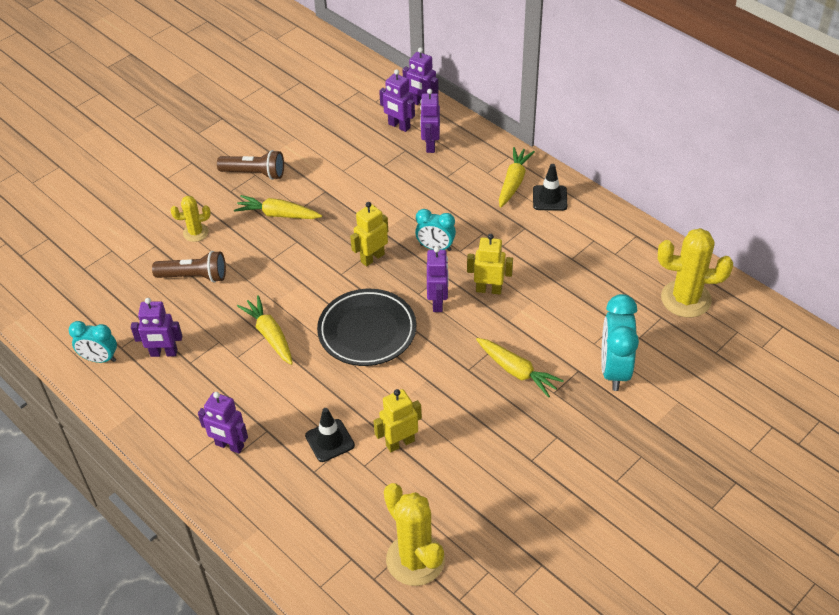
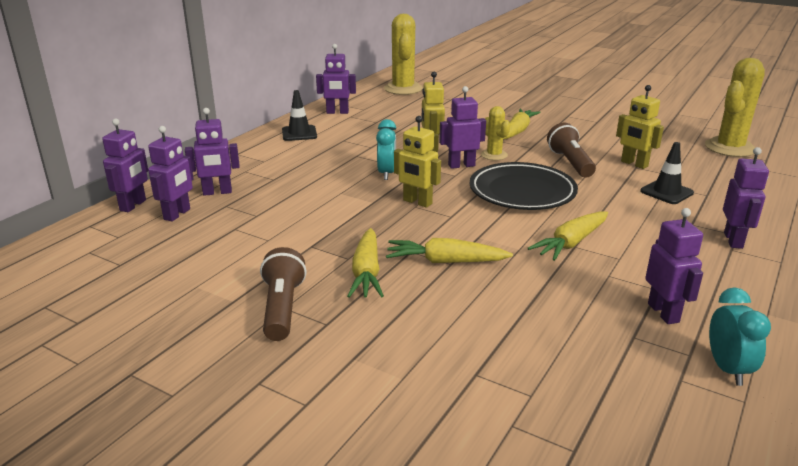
camera: 105 degrees left, 20 degrees down
brown flashlight [152,251,226,283] -> brown flashlight moved to [547,123,596,177]
yellow cactus [170,196,211,242] -> yellow cactus moved to [481,106,510,160]
yellow carrot [499,147,535,208] -> yellow carrot moved to [386,238,513,263]
turquoise clock [601,294,639,391] -> none
none -> purple robot [316,44,356,114]

